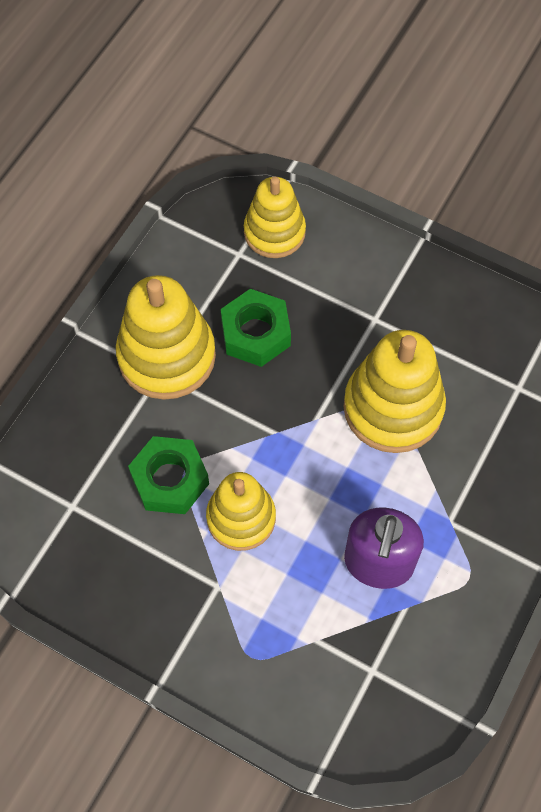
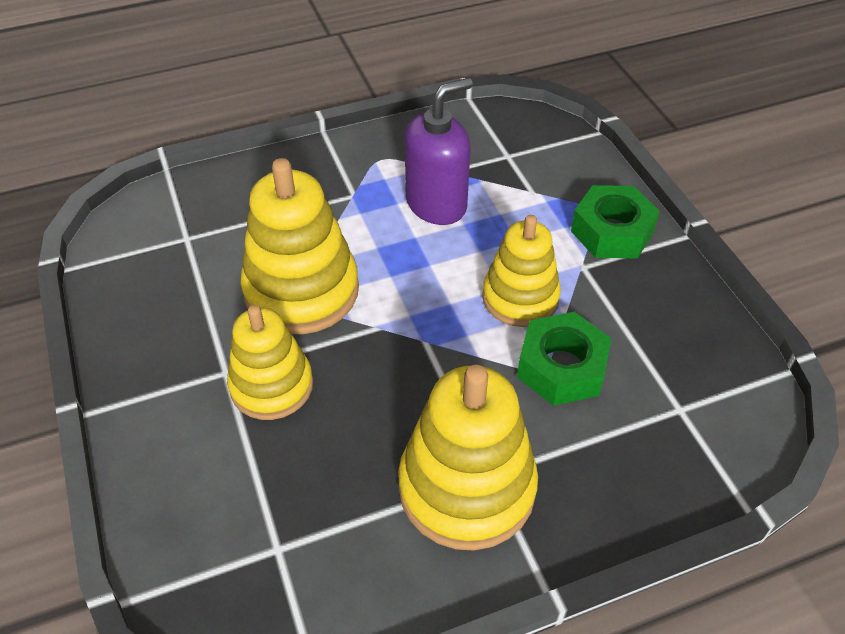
camera: 140 degrees left, 15 degrees down
green nut [221,289,291,367] -> green nut moved to [571,185,660,259]
yellow stacking toy [244,177,306,258] -> yellow stacking toy moved to [227,305,313,420]

